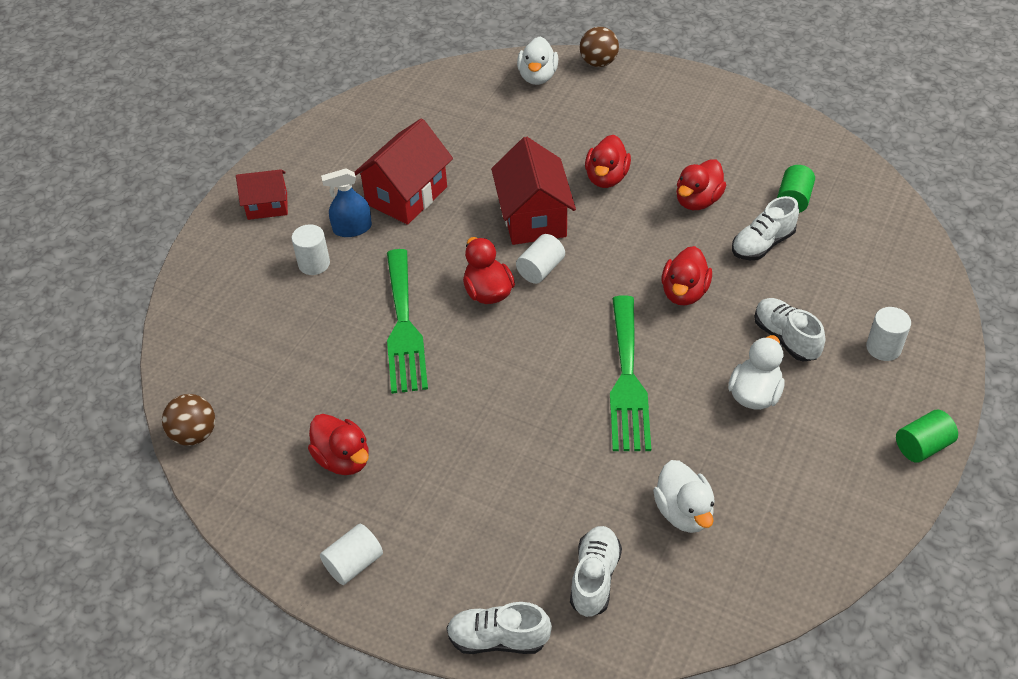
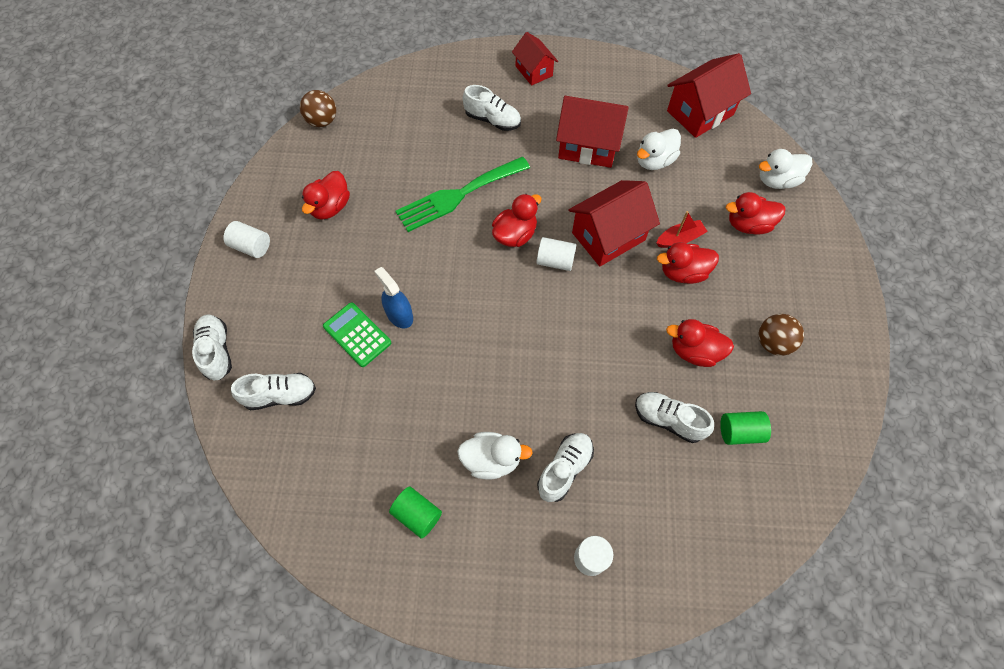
camera: 65 degrees right, 15 degrees up
white cylinder [292,224,330,275] -> white shoe [463,85,521,131]
blue spray bottle [321,168,372,237] -> blue spray bottle moved to [374,267,413,329]
brown ball [580,27,619,67] -> brown ball moved to [759,314,804,356]
green fork [610,295,651,451] -> none
white duck [653,460,715,533] -> white duck moved to [637,129,681,170]
red duck [662,246,712,305] -> red duck moved to [726,192,786,235]
green cylinder [896,410,958,463] -> green cylinder moved to [389,487,442,539]
none -> green calculator [323,302,391,367]
none -> red boat [656,211,708,248]
none -> red house [667,53,751,138]

